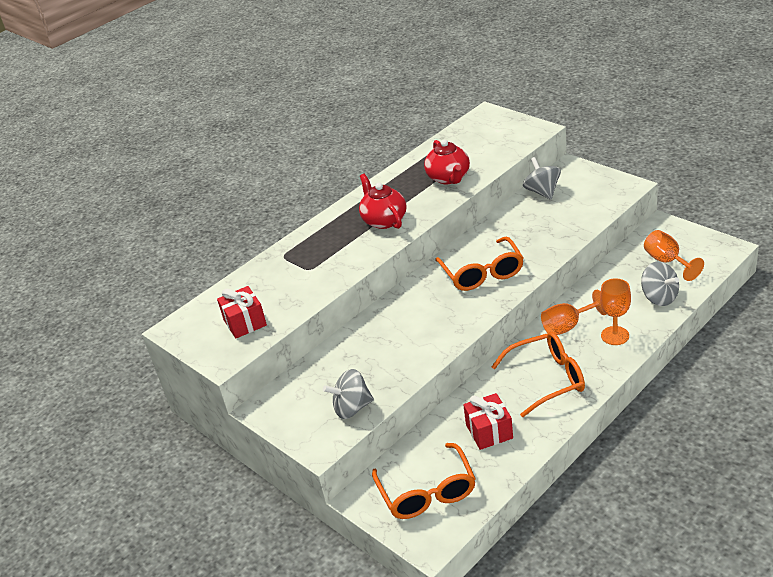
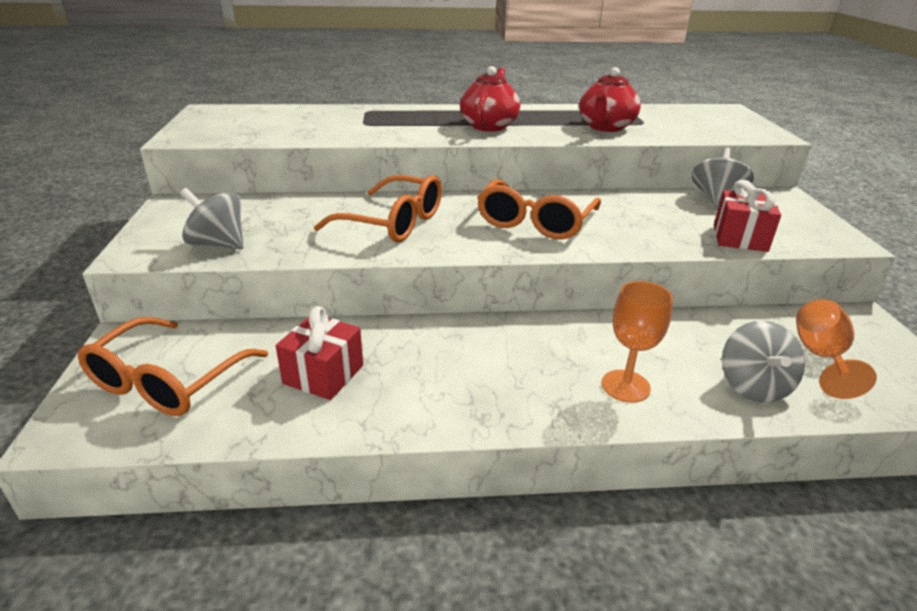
camera: 35 degrees right, 5 degrees down
red gift [217,286,267,339] -> red gift moved to [714,180,781,252]
orange glasses [491,332,585,417] -> orange glasses moved to [314,175,442,242]
orange goblet [541,290,607,335] -> none

